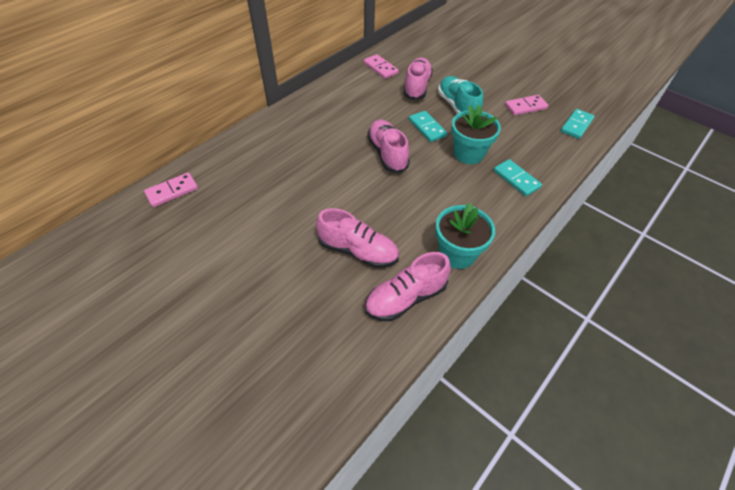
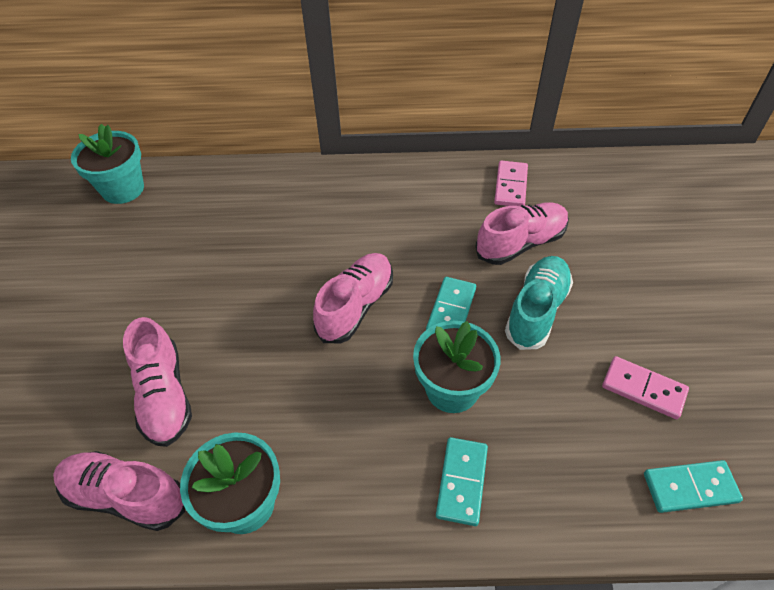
camera: 50 degrees right, 0 degrees up
pink domino [144,173,198,207] -> turquoise flower pot [71,124,144,204]

